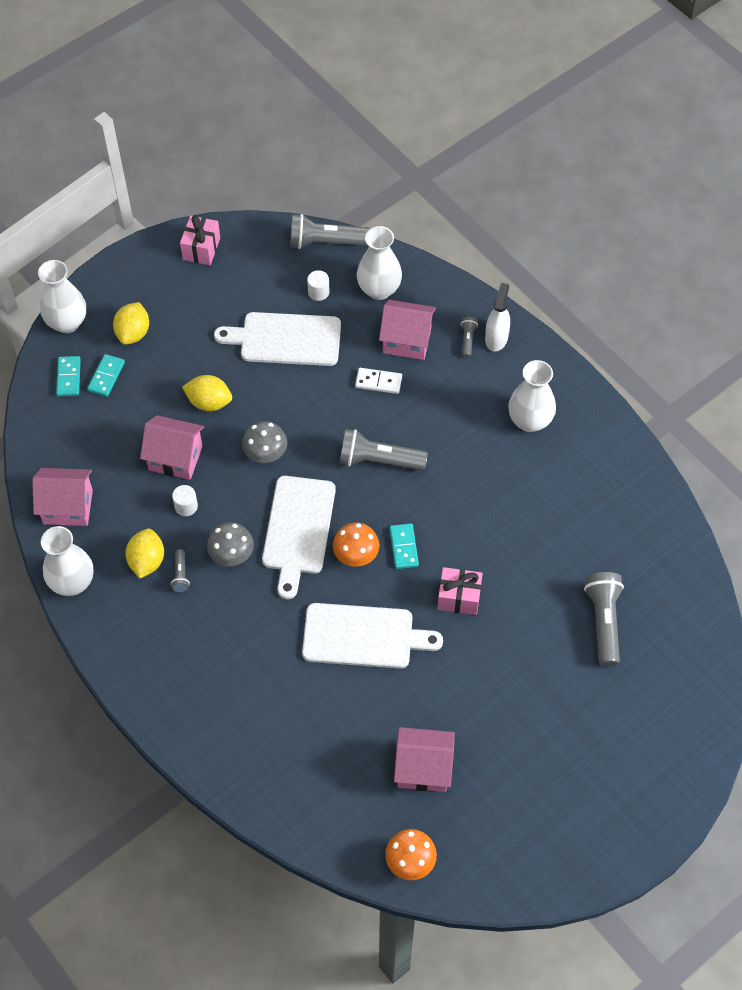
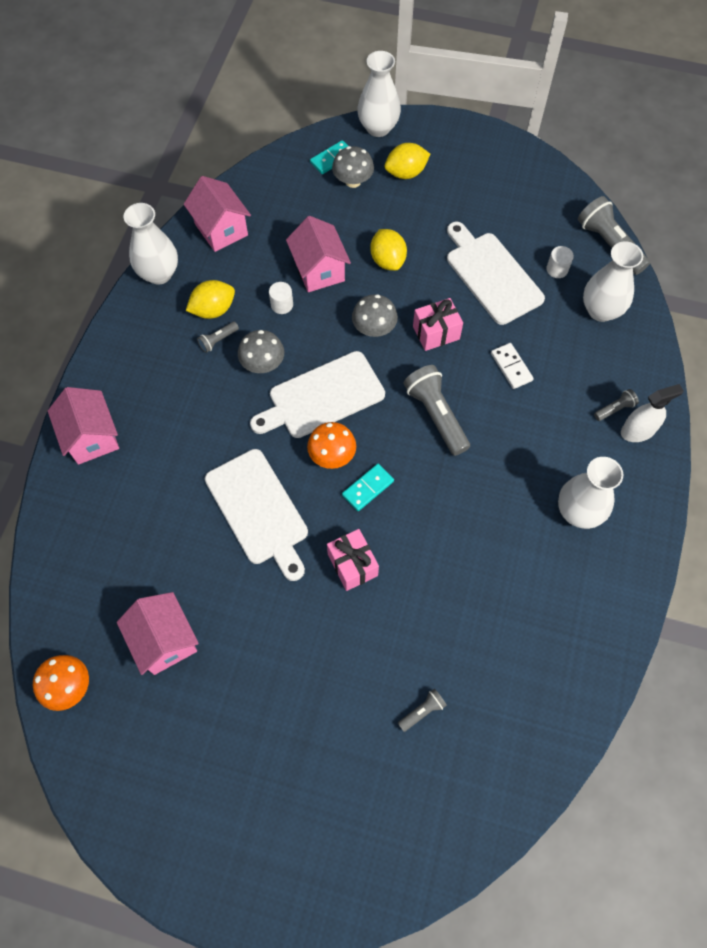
camera: 55 degrees right, 5 degrees up
turquoise domino [87,354,125,397] -> grey mushroom [332,146,374,188]
pink gift [180,215,220,265] -> pink gift moved to [413,298,463,351]
pink house [379,300,436,360] -> pink house moved to [48,387,119,465]
grey flashlight [584,572,624,666] -> grey flashlight [398,688,447,732], size x0.49

